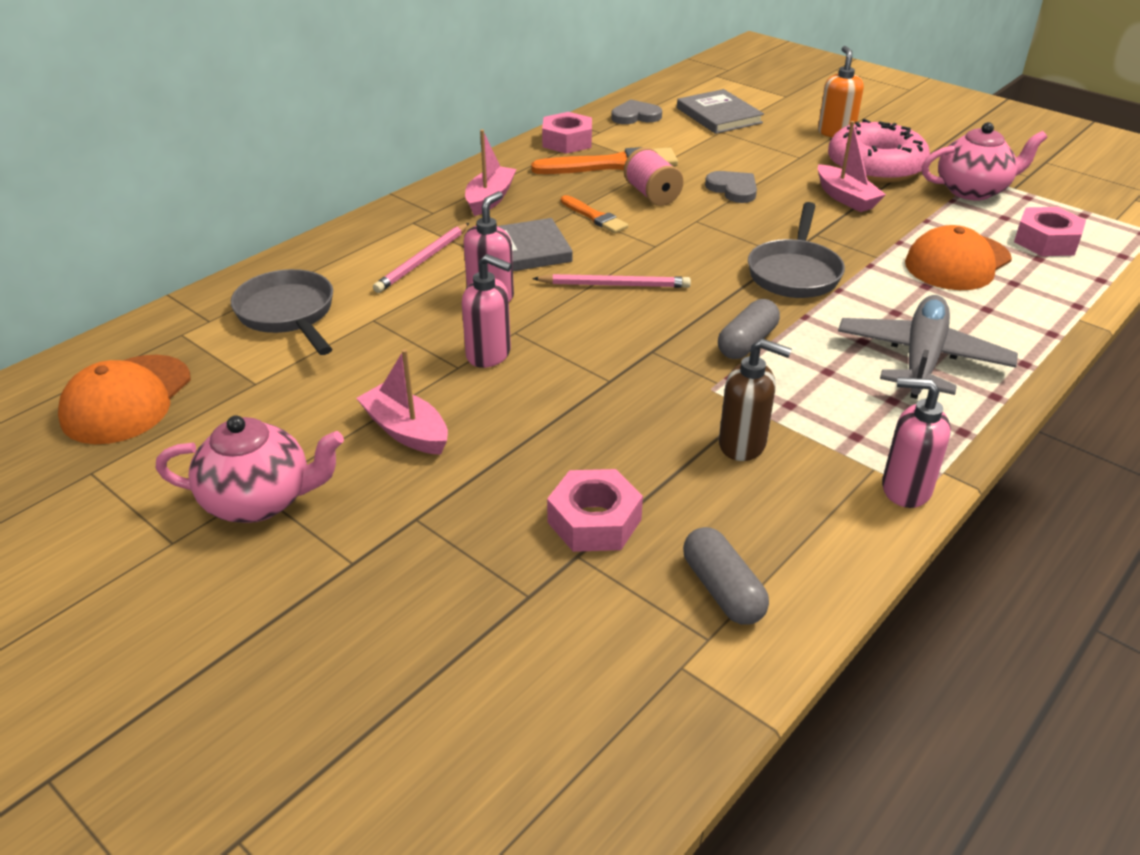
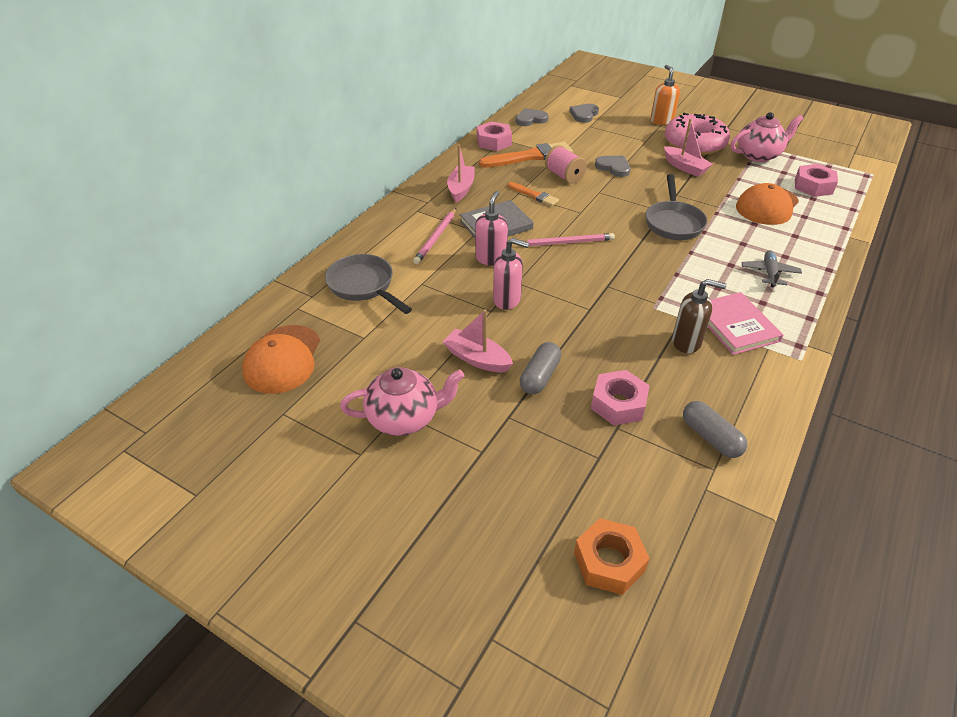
camera: 10 degrees left, 5 degrees up
grey book [677,89,764,134] -> grey heart [569,104,599,123]
grey capsule [718,299,780,359] -> grey capsule moved to [520,342,561,394]
grey plane [838,295,1018,399] -> grey plane [742,250,802,288], size x0.54
pink soap dispenser [882,377,951,508] -> none
none -> orange nut [574,518,650,595]
none -> pink book [707,292,784,355]

